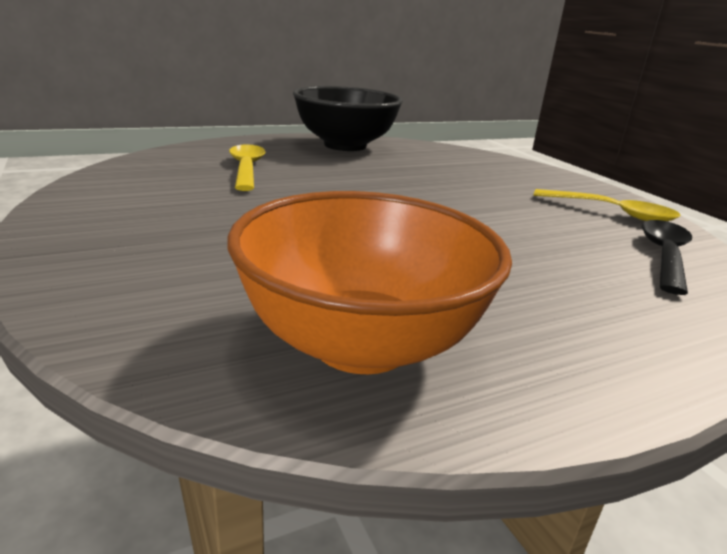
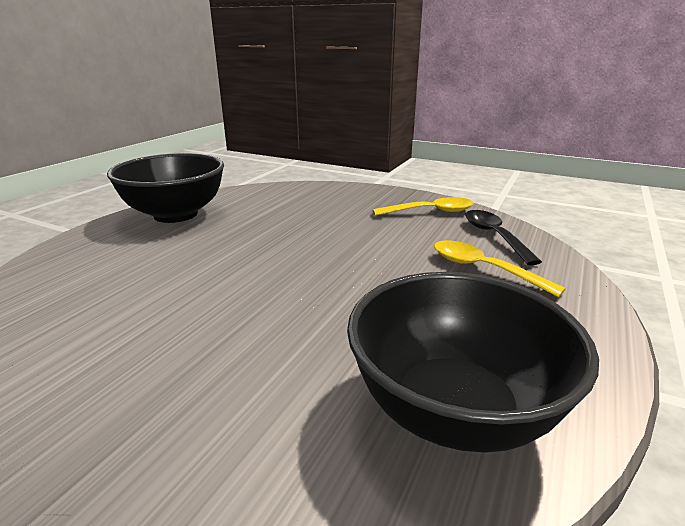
camera: 35 degrees left, 0 degrees up
orange bowl [227,191,512,374] -> black bowl [347,272,599,453]
yellow spoon [229,144,265,191] -> yellow spoon moved to [434,240,566,297]

